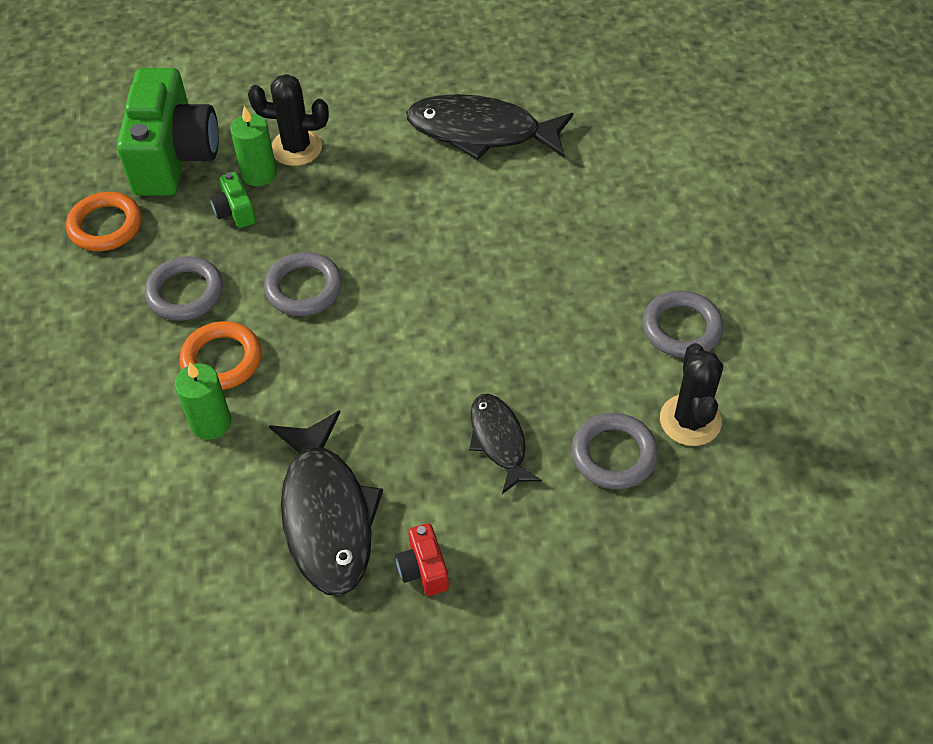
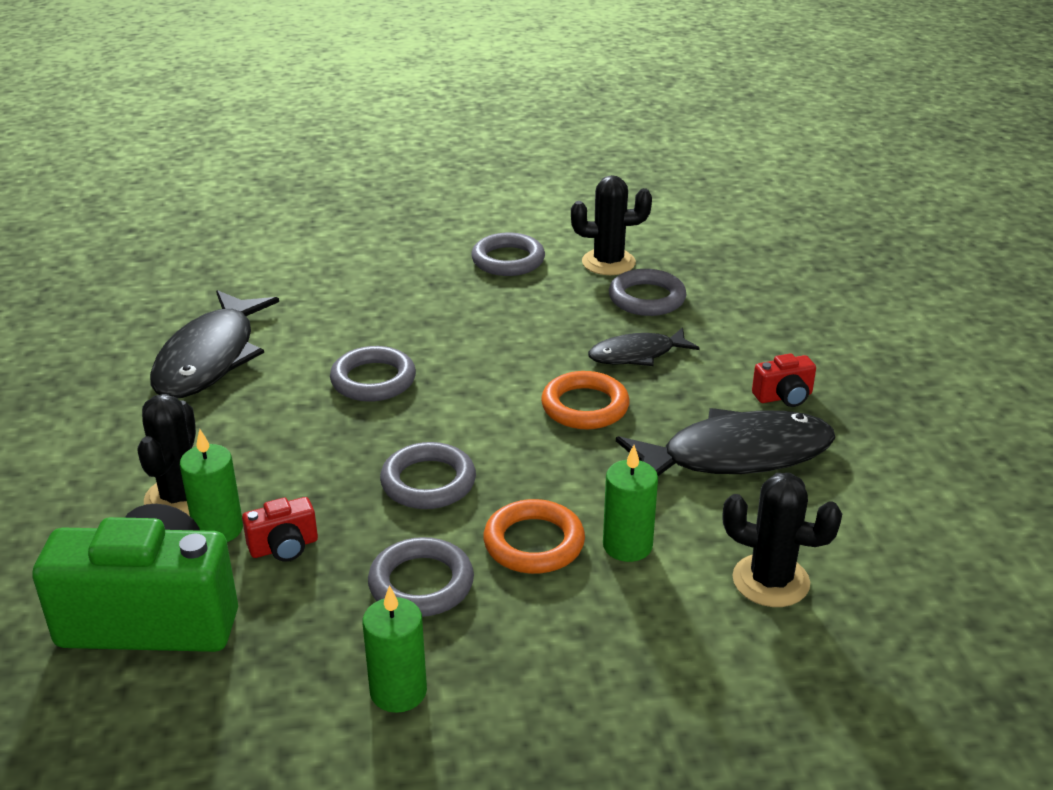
camera: 90 degrees left, 20 degrees down
orange ring [66,192,142,251] -> orange ring moved to [541,371,629,429]
green camera [210,172,256,228] -> red camera [242,497,318,562]
none -> grey ring [330,346,416,402]
none -> green candle [362,585,427,713]
none -> black cactus [723,473,842,607]

